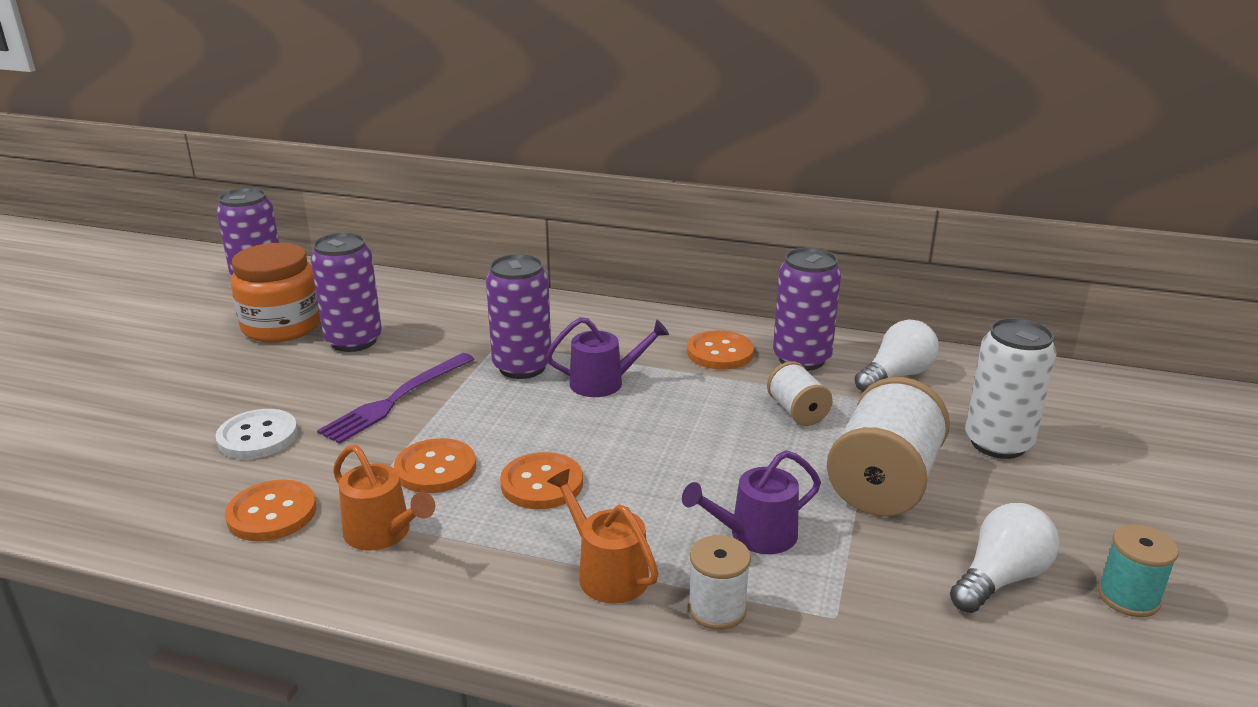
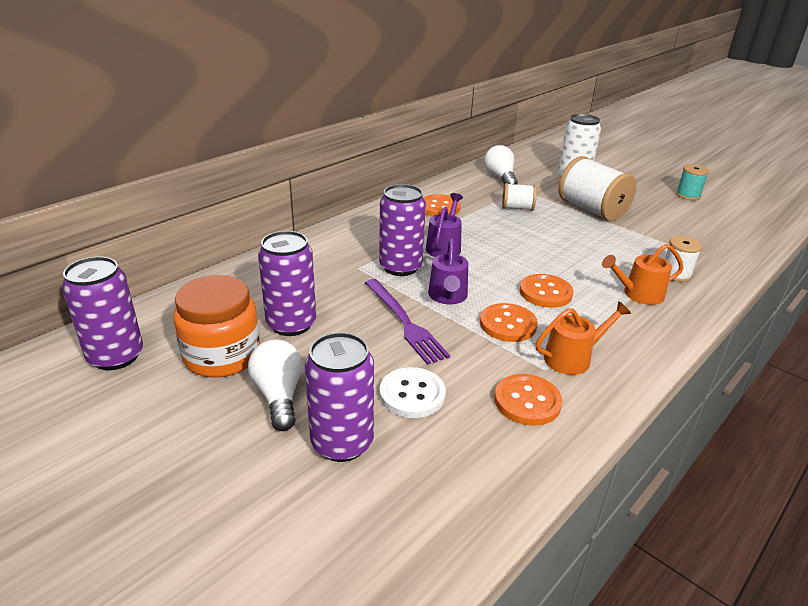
camera: 65 degrees left, 5 degrees up
purple watering can [682,450,821,554] -> purple watering can moved to [428,238,468,304]
purple can [773,248,841,371] -> purple can moved to [305,332,374,462]
white light bulb [950,503,1059,613] -> white light bulb moved to [248,339,302,431]

